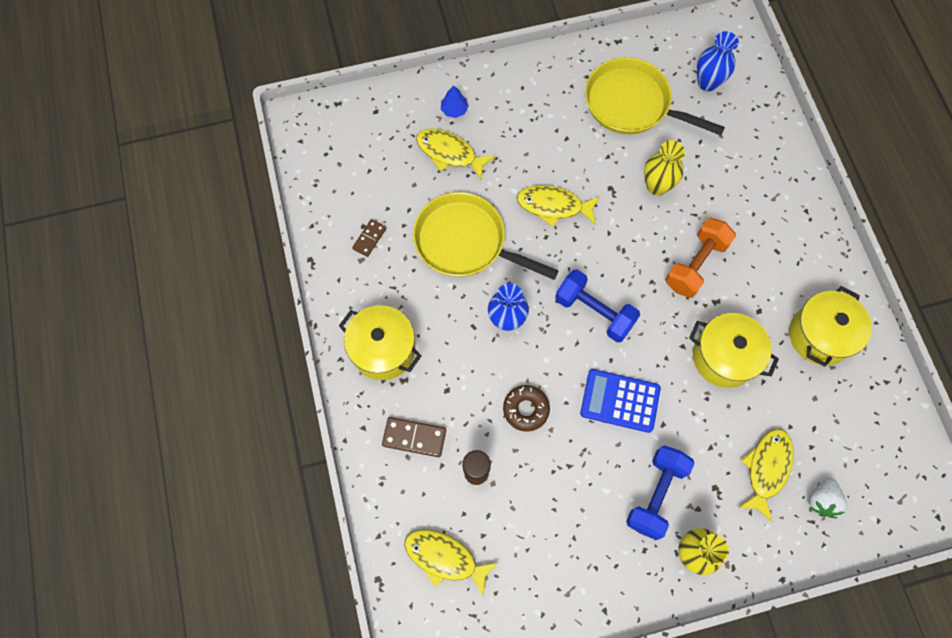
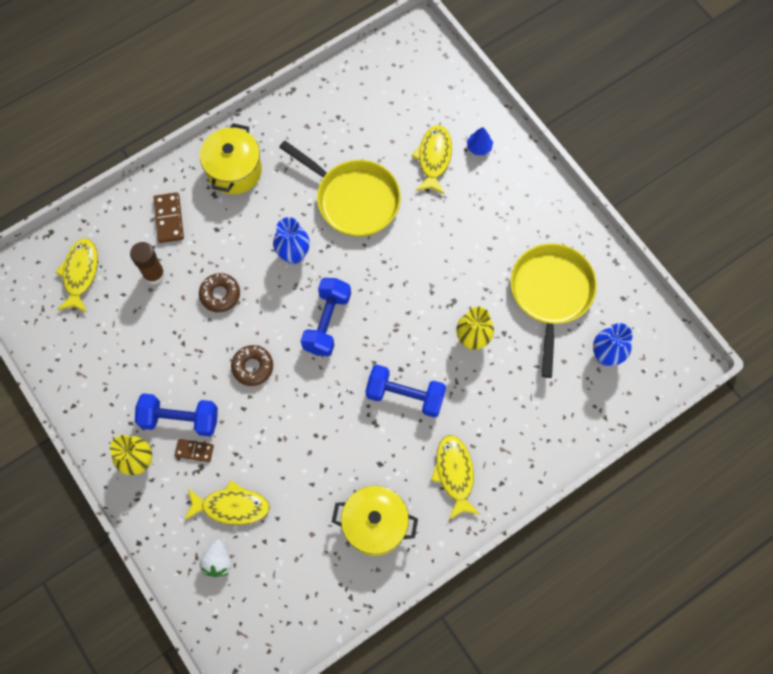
camera: 70 degrees right, 0 degrees up
brown domino [352,219,386,257] -> brown domino moved to [174,439,214,462]
yellow pan [413,192,559,280] -> yellow pan turned 120 degrees clockwise [279,140,401,237]
yellow fish [517,185,600,227] -> yellow fish moved to [431,435,480,520]
blue calculator [580,369,661,433] -> brown donut [231,345,273,386]
orange dumbbell [665,218,736,298] -> blue dumbbell [365,365,446,418]
yellow pot [689,313,779,388] -> none
white strawberry [809,478,847,518] -> white strawberry turned 90 degrees counterclockwise [199,539,232,577]

